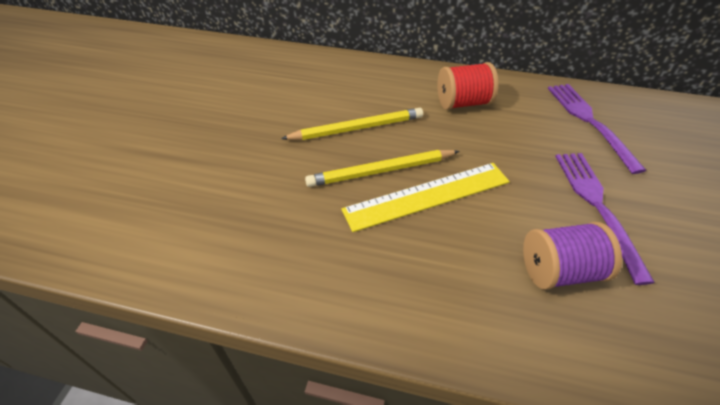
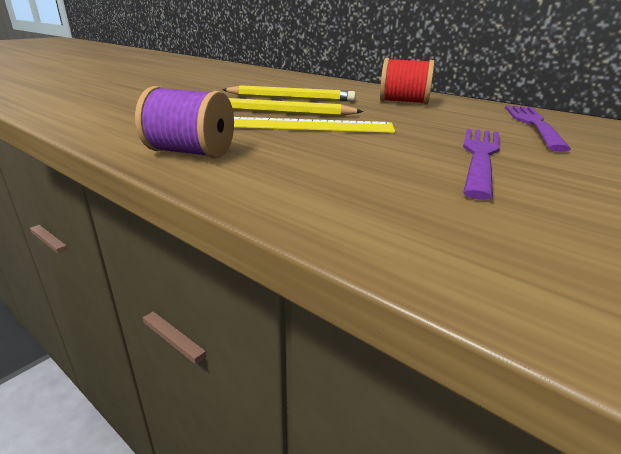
camera: 25 degrees right, 20 degrees down
purple spool [523,221,622,290] -> purple spool moved to [135,86,234,158]

